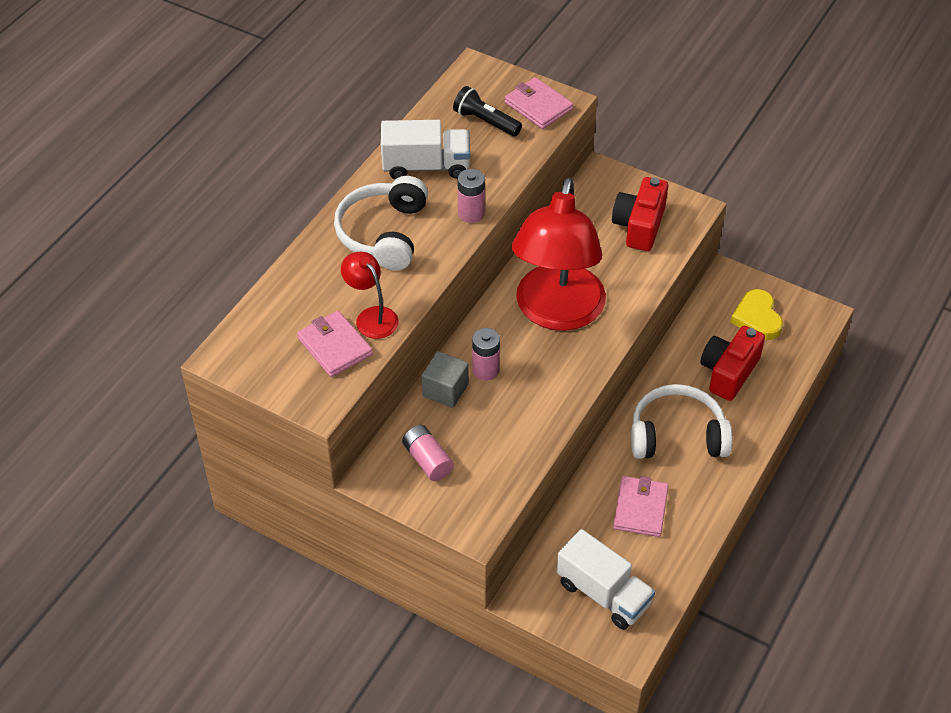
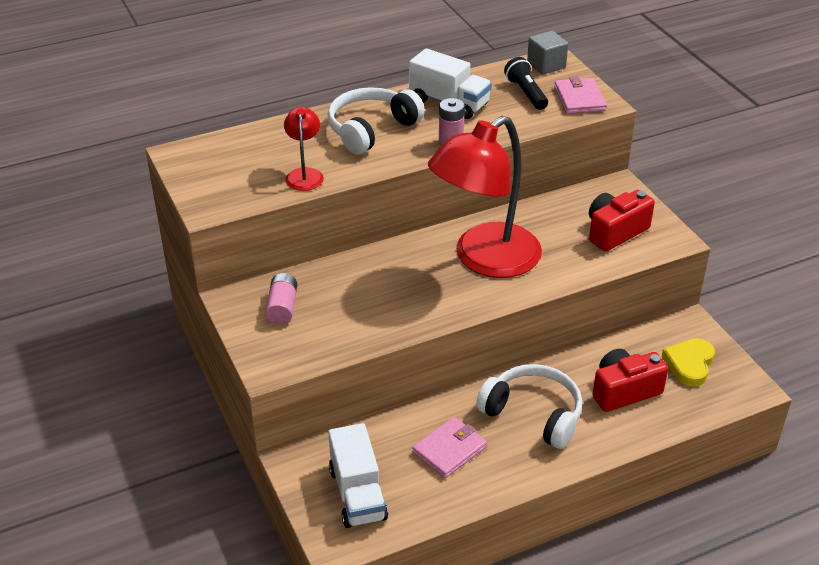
camera: 35 degrees right, 10 degrees down
pink wallet [297,311,373,377] -> none
grey cube [421,351,469,408] -> grey cube moved to [527,31,568,75]
pink battery [472,328,500,381] -> none

